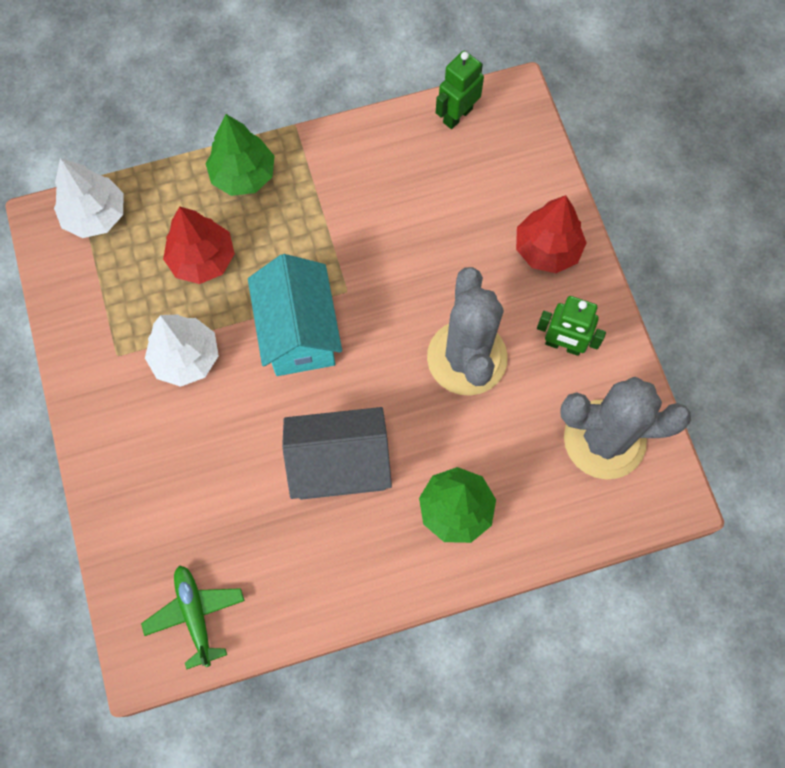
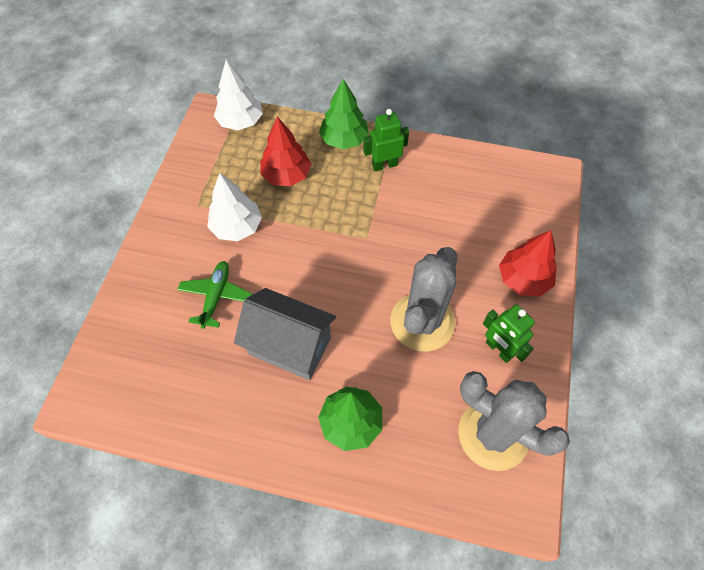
camera: 30 degrees right, 10 degrees down
green plane [141,565,245,669] -> green plane moved to [177,261,253,329]
turquoise house [248,254,342,376] -> none
green robot [436,51,484,129] -> green robot moved to [363,109,409,171]

